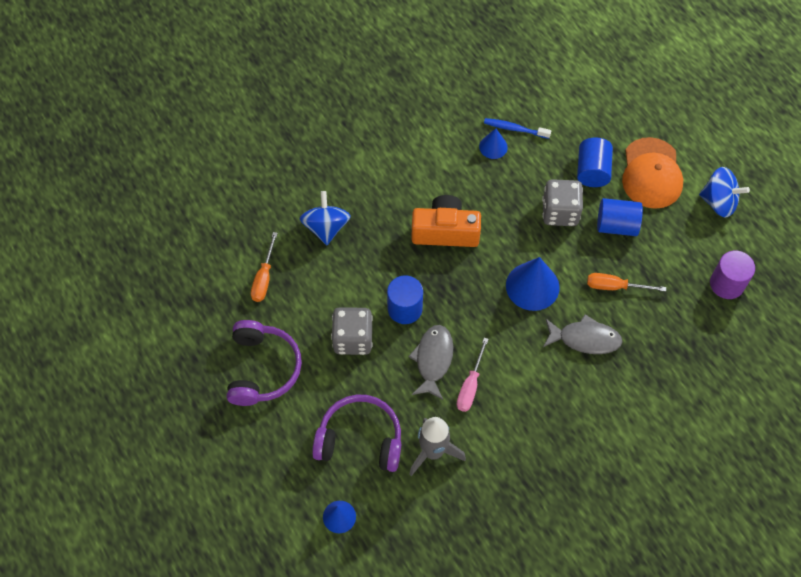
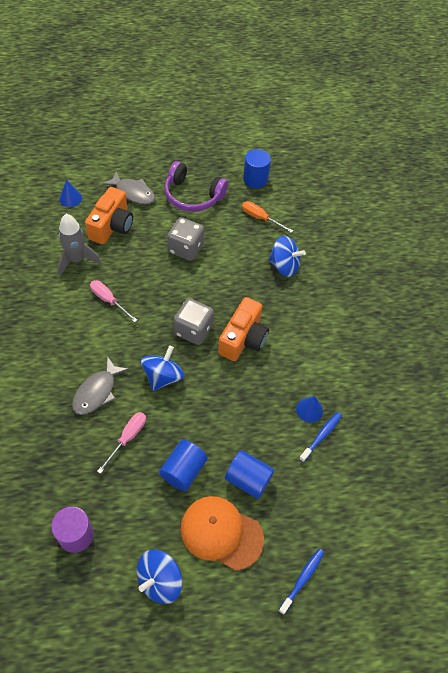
camera: 110 degrees right, 5 degrees down
purple headphones [312,395,401,472] -> orange camera [85,187,133,244]
blue cylinder [387,275,423,324] -> blue cylinder moved to [243,149,271,188]
grey fish [408,325,453,400] -> grey fish moved to [102,171,155,205]
blue cone [506,257,560,311] -> blue spinning top [141,345,184,391]
grey dice [542,179,583,226] -> grey dice moved to [174,298,214,345]
orange screwdriver [587,273,666,292] -> pink screwdriver [97,412,146,474]
none -> blue toothbrush [278,548,325,615]

